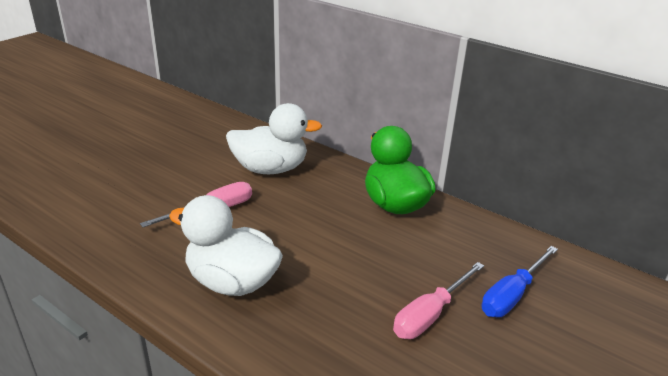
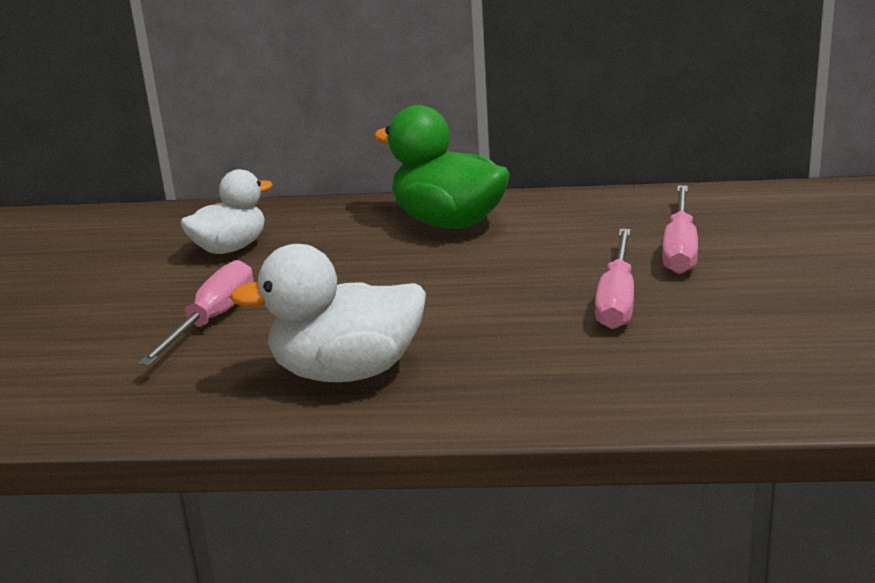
camera: 30 degrees left, 5 degrees down
white duck [226,103,322,174] -> white duck [180,169,273,254], size x0.66
blue screwdriver [481,246,558,317] -> pink screwdriver [662,186,698,274]

